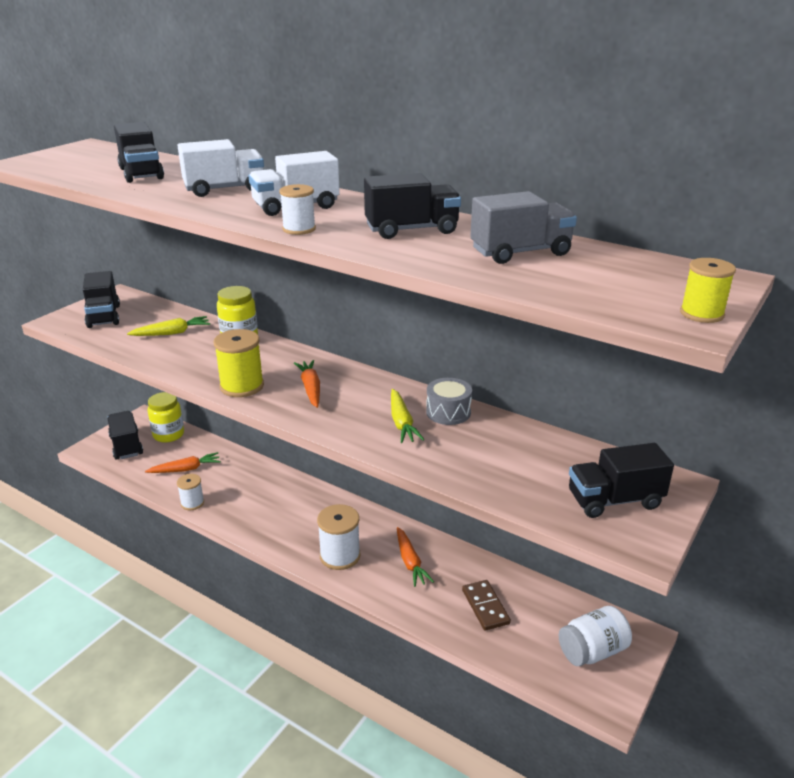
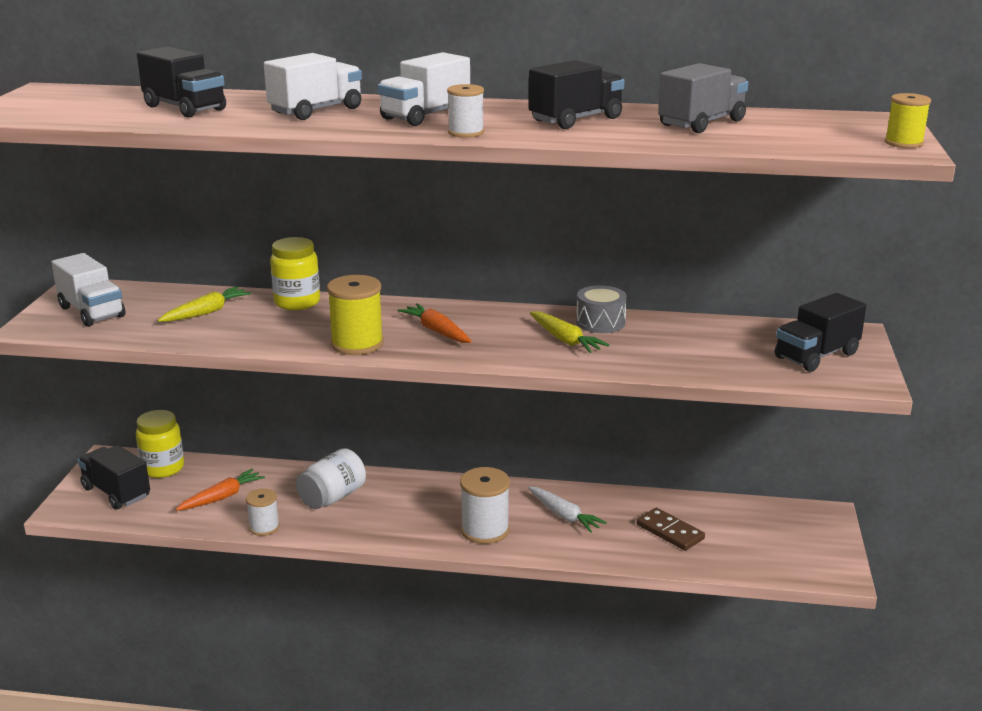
camera: 25 degrees left, 5 degrees down
black truck [83,271,120,328] -> white truck [51,253,125,327]
orange carrot [397,527,434,587] -> white carrot [528,486,607,533]
white jar [559,606,632,666] -> white jar moved to [296,448,366,509]

